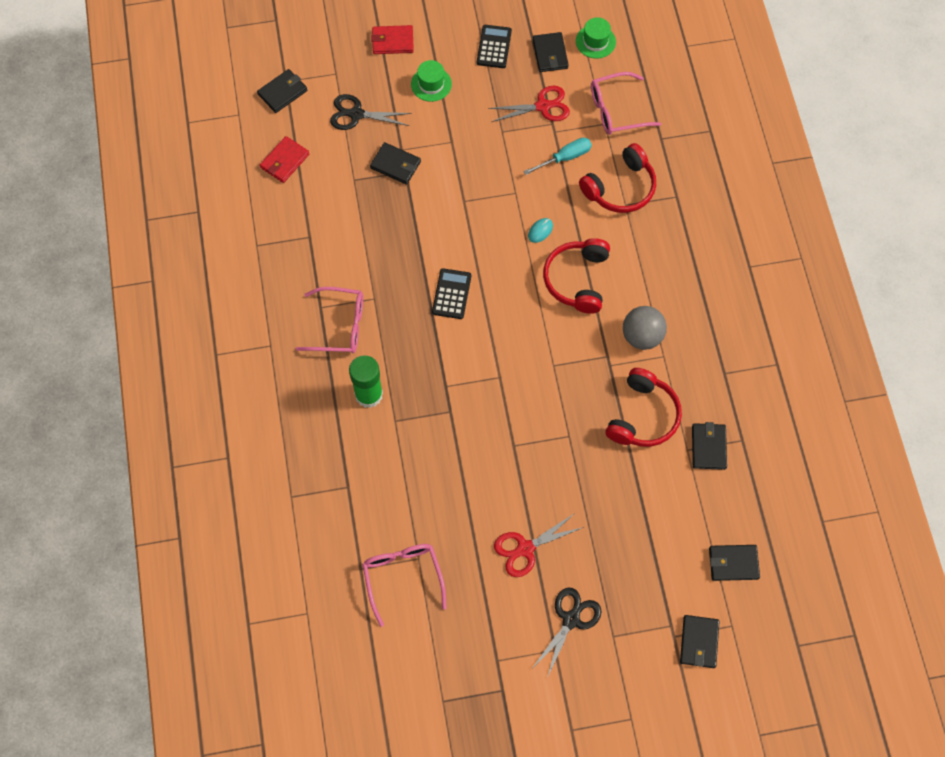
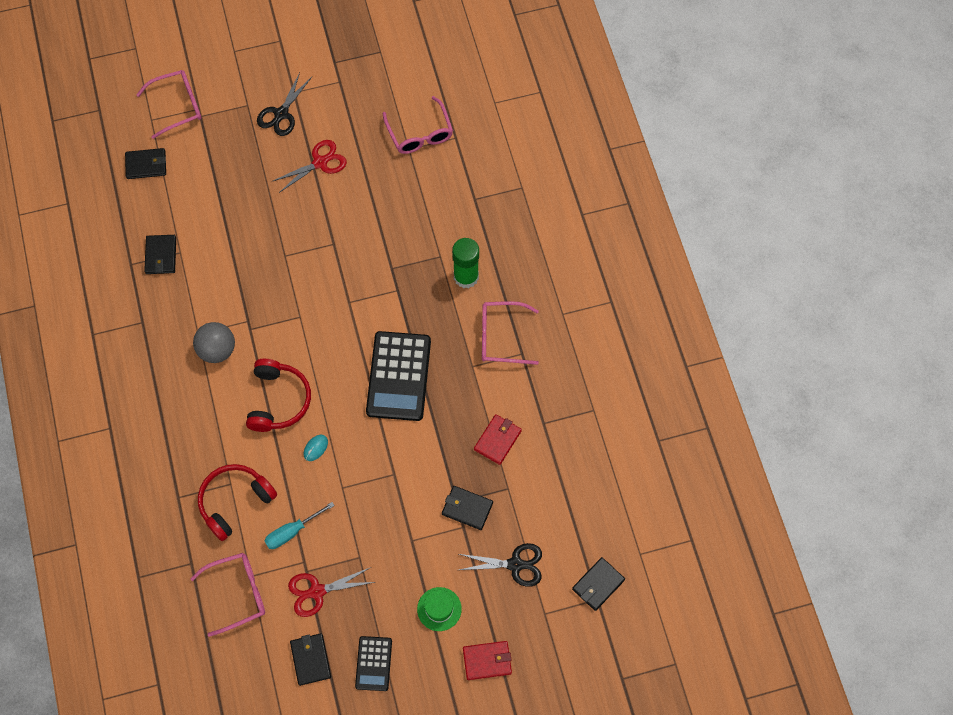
camera: 175 degrees right, 0 degrees up
red wallet [260,136,309,183] -> red wallet moved to [474,414,522,465]
black calculator [432,268,471,319] -> black calculator [366,331,431,421], size x1.86
green hat [576,17,616,58] -> none
red headphones [606,368,682,447] -> none
black wallet [680,615,720,668] -> pink glasses [136,70,201,139]

